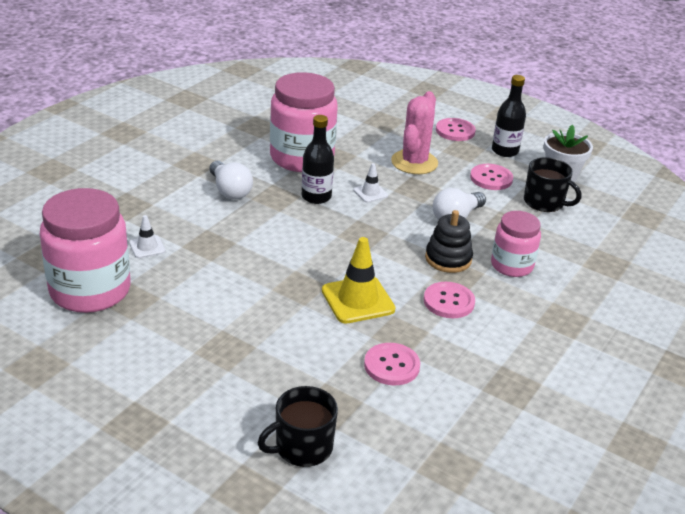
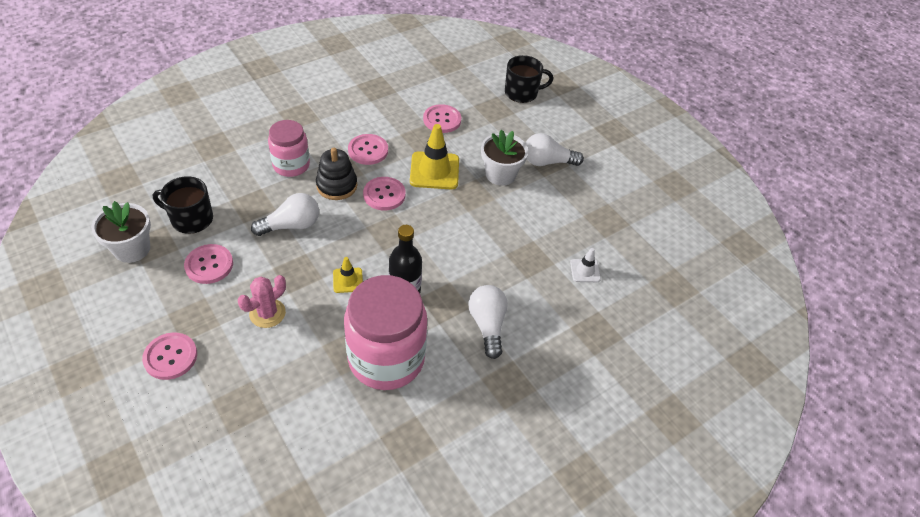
camera: 160 degrees left, 15 degrees up
pink jar [40,188,131,313] -> none
white traffic cone [353,163,388,203] -> yellow traffic cone [333,257,363,293]
pink cactus [391,91,438,174] -> pink cactus [238,275,286,328], size x0.65
black bottle [492,75,526,157] -> none
black mug [524,157,581,212] -> black mug turned 45 degrees counterclockwise [152,176,213,234]
none -> pink button [363,177,405,210]
none -> white flower pot [481,130,528,186]
none -> white light bulb [526,133,584,166]

